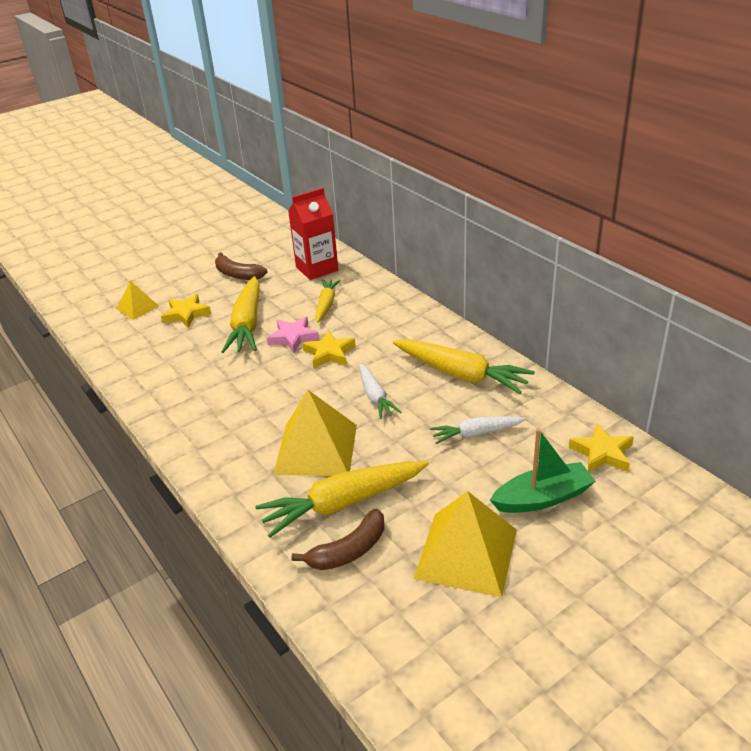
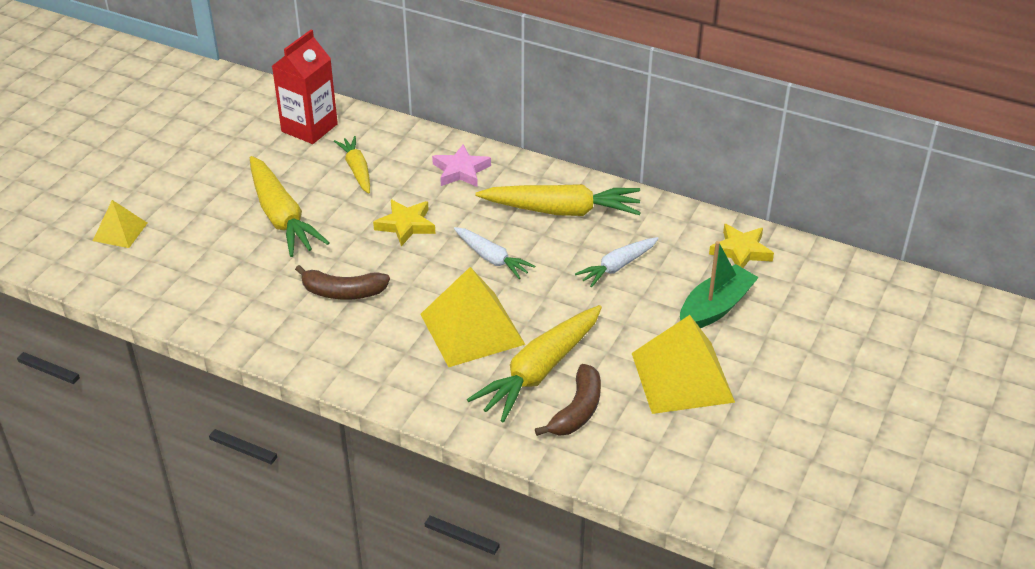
camera: 30 degrees left, 5 degrees up
yellow star [161,294,211,328] -> none
brown banana [215,253,267,280] -> brown banana moved to [295,265,390,300]
pink star [267,317,319,353] -> pink star moved to [432,144,491,187]

